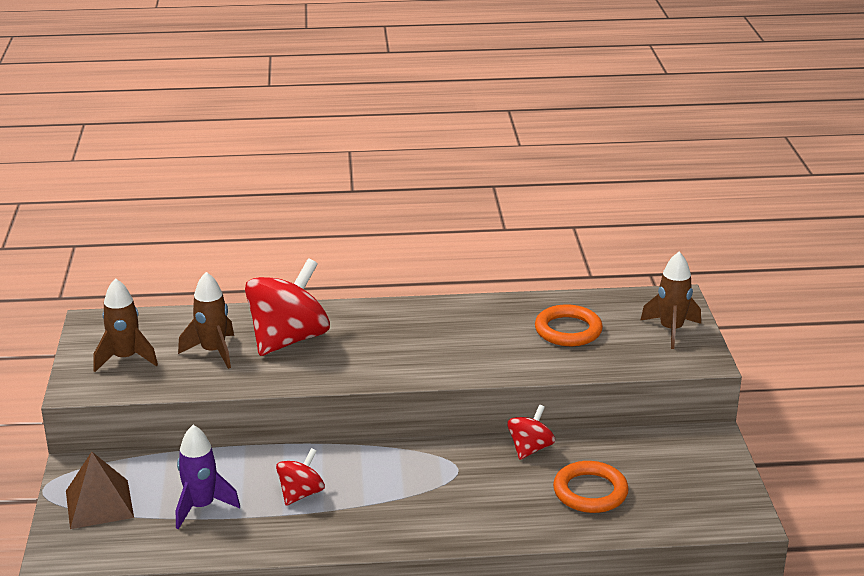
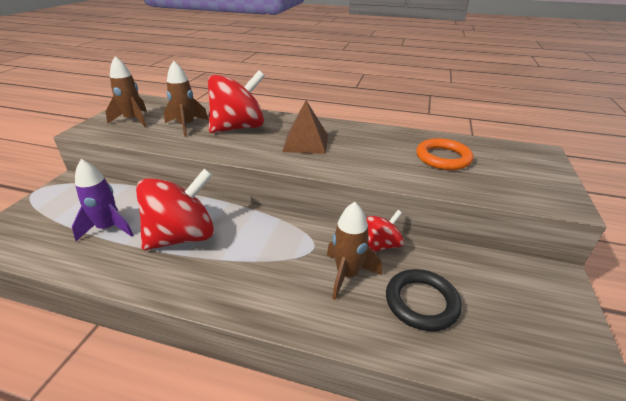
camera: 20 degrees right, 5 degrees up
brown pyramid [66,452,134,529] -> brown pyramid moved to [282,101,328,154]
red spinning top [276,448,325,506] -> red spinning top [136,168,214,250], size x1.93
orange ring [553,461,629,513] -> black ring [386,269,462,331]
brown rocket [640,252,701,349] -> brown rocket moved to [327,202,382,300]

